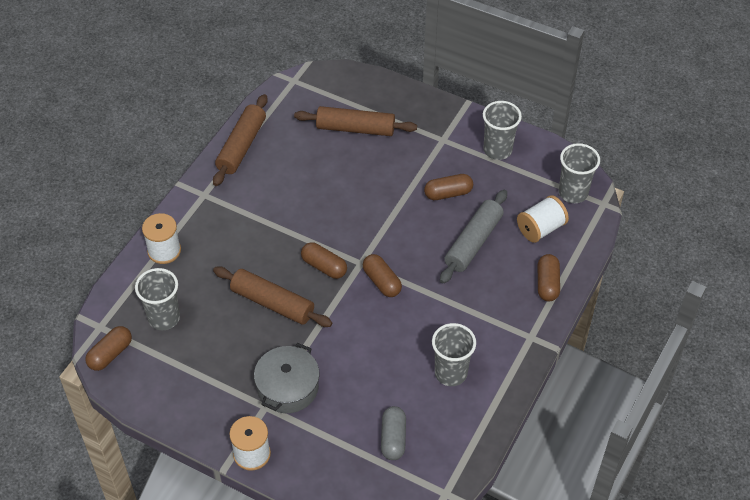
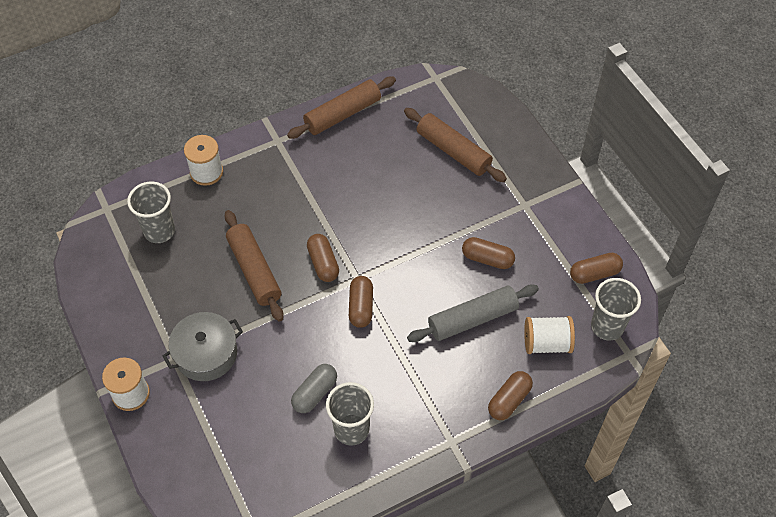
camera: 35 degrees right, 5 degrees up
brown capsule [85,326,132,371] -> brown capsule moved to [570,253,623,284]
grey capsule [381,406,406,460] -> grey capsule moved to [291,364,337,413]
grey cup [483,101,522,160] -> none

